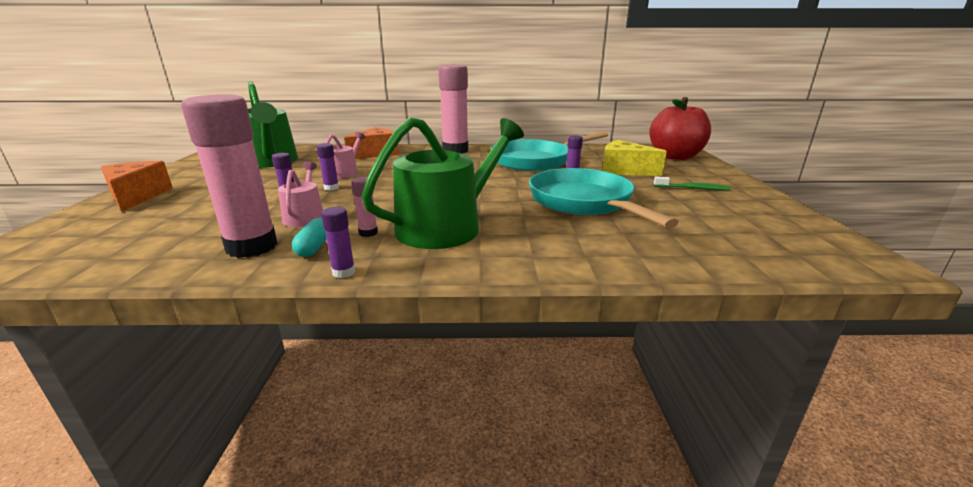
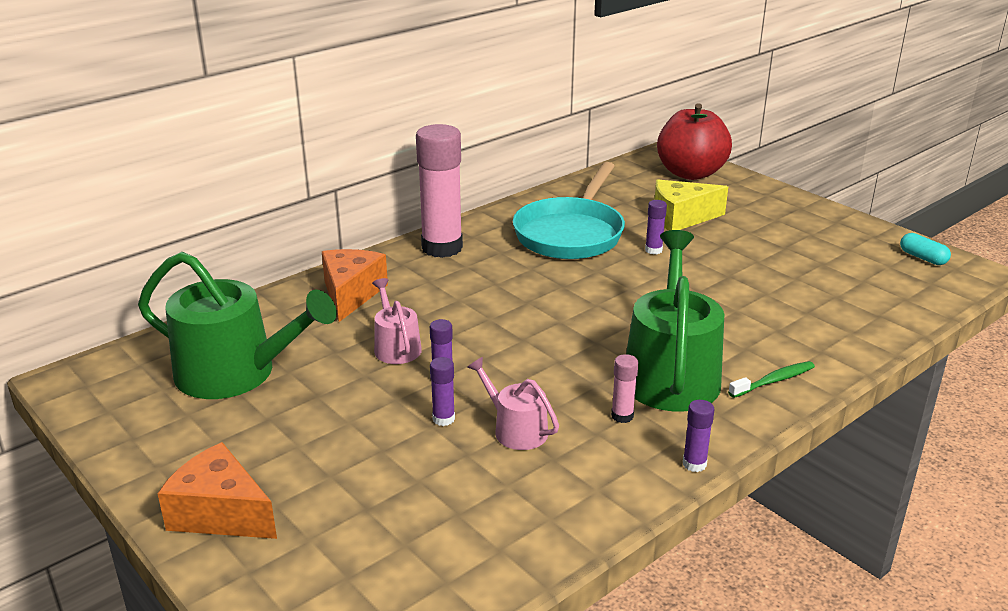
camera: 40 degrees left, 5 degrees up
pink glue stick [181,94,278,258] -> none
turquoise capsule [292,218,327,257] -> turquoise capsule moved to [900,233,951,265]
turquoise pan [529,168,679,228] -> none
green toothbrush [654,176,731,191] -> green toothbrush moved to [728,361,815,398]

